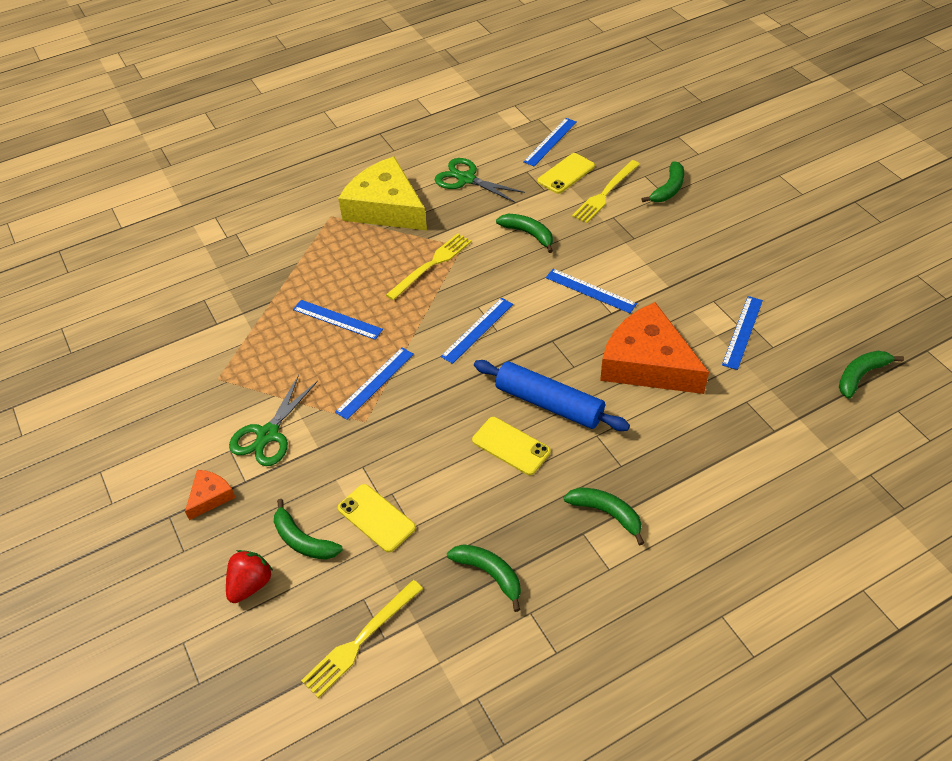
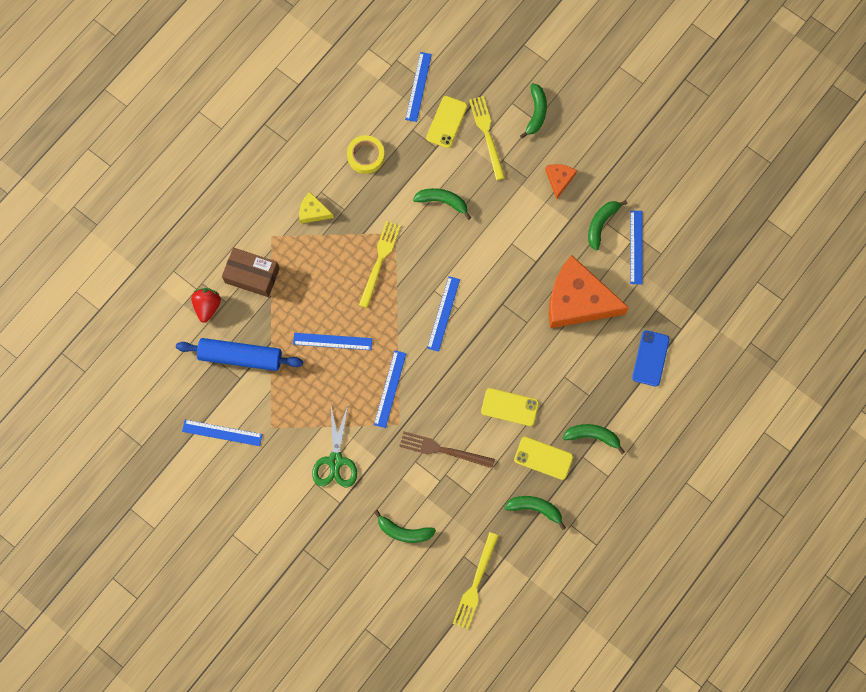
camera: 25 degrees left, 25 degrees up
orange cheese [185,470,236,520] -> orange cheese moved to [545,164,577,200]
red strawberry [226,550,273,603] -> red strawberry moved to [191,288,221,323]
yellow cheese [338,156,427,230] -> yellow cheese [299,192,334,224], size x0.44
yellow phone [338,484,416,552] -> yellow phone moved to [514,437,573,480]
green scissors [435,158,525,203] -> yellow tape [347,135,385,174]
blue rolling pin [474,360,630,431] -> blue rolling pin moved to [176,338,303,371]
blue ruler [546,269,637,313] -> blue ruler moved to [182,420,263,446]
yellow fork [572,160,640,223] -> yellow fork turned 150 degrees clockwise [469,96,505,180]
green banana [839,351,904,399] -> green banana moved to [588,200,627,250]
none -> brown box [222,248,280,297]
none -> brown fork [399,431,495,469]
none -> blue phone [632,330,669,386]

